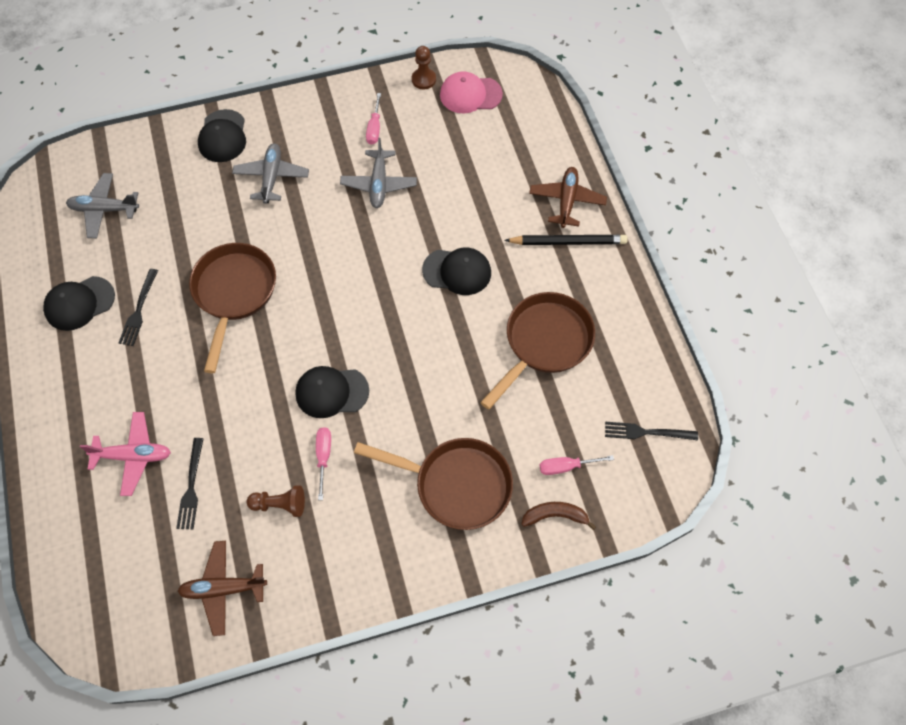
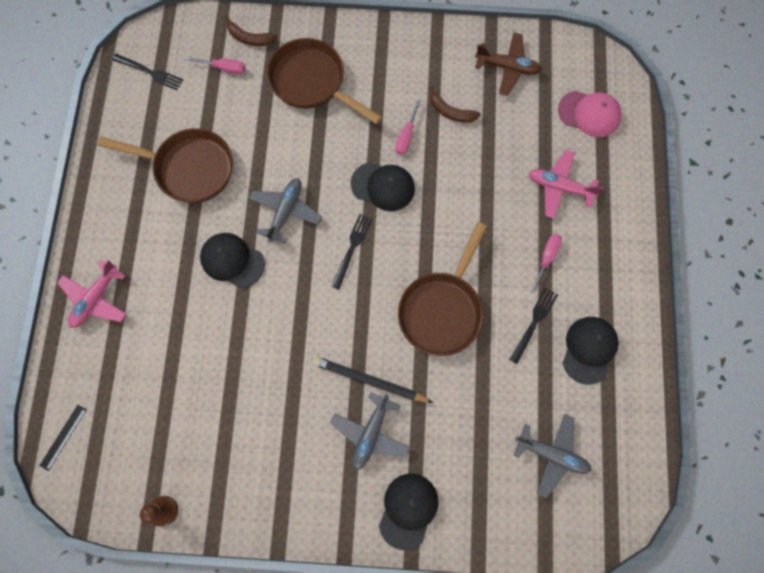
camera: 160 degrees left, 10 degrees up
black cap [43,276,115,331] -> black cap turned 60 degrees counterclockwise [563,317,619,385]
black fork [176,438,203,530] -> black fork moved to [331,214,373,290]
brown pawn [247,485,305,517] -> brown banana [429,85,481,123]
grey plane [340,138,417,208] -> grey plane moved to [249,178,322,244]
pink screwdriver [366,93,381,145] -> pink screwdriver moved to [531,234,562,294]
pink cap [440,71,503,113] -> pink cap moved to [558,91,622,137]
brown pan [480,292,595,410] -> brown pan turned 135 degrees counterclockwise [97,128,233,203]
black pencil [504,235,628,245] -> black pencil moved to [312,356,433,403]
brown plane [529,167,607,228] -> pink plane [57,259,127,328]
none -> black ruler [39,405,87,471]

